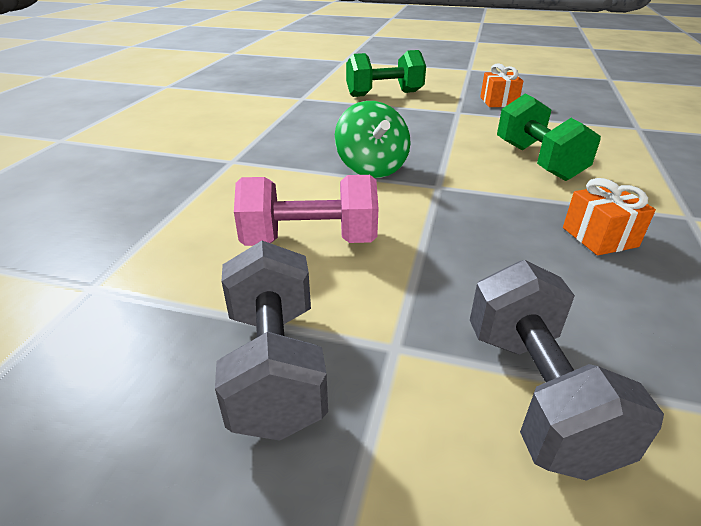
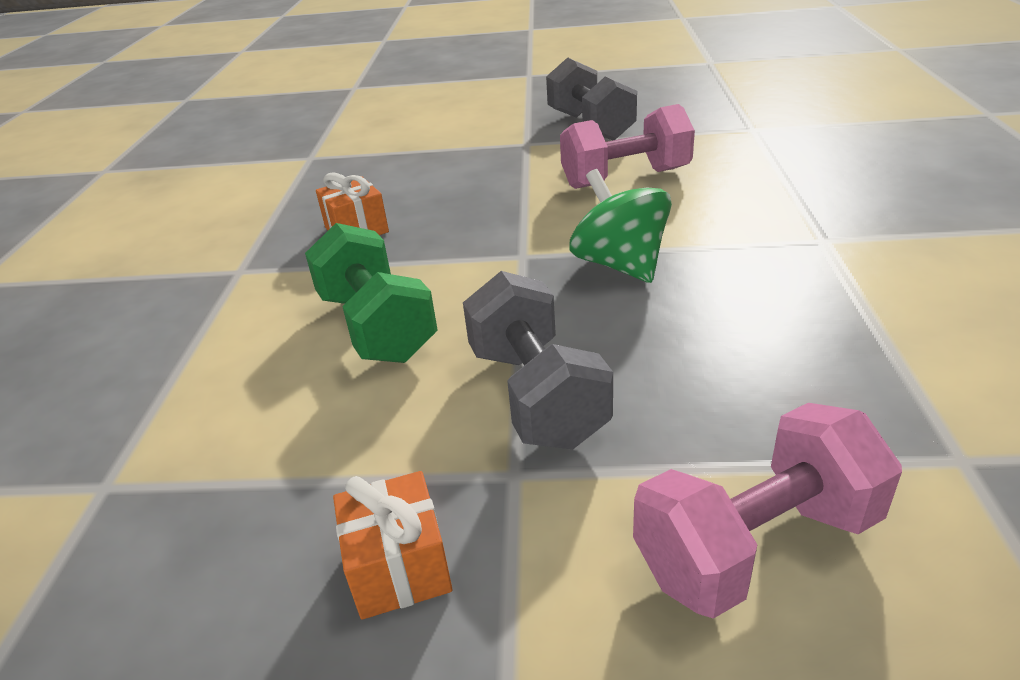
camera: 170 degrees right, 0 degrees up
green dumbbell [346,50,426,97] -> pink dumbbell [633,403,902,619]
grey dumbbell [470,260,664,481] -> grey dumbbell moved to [463,271,613,449]

